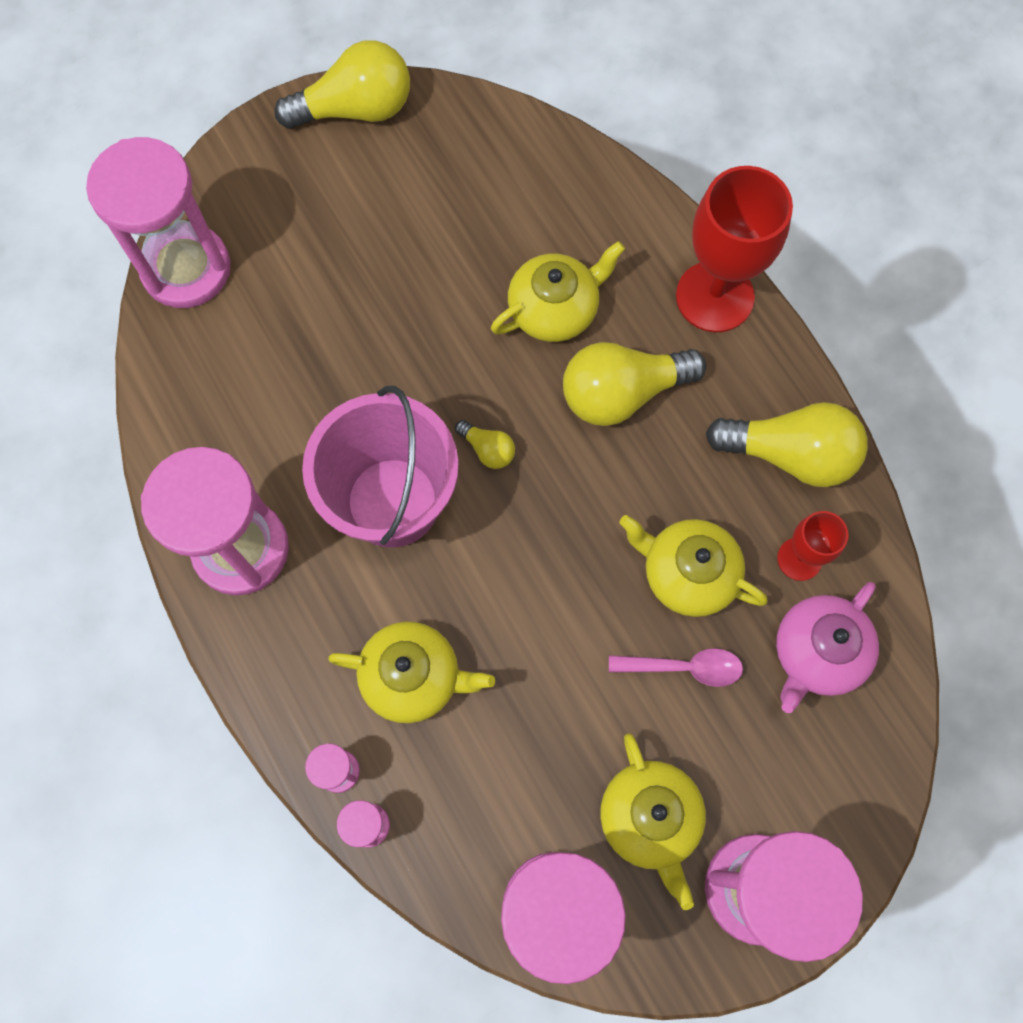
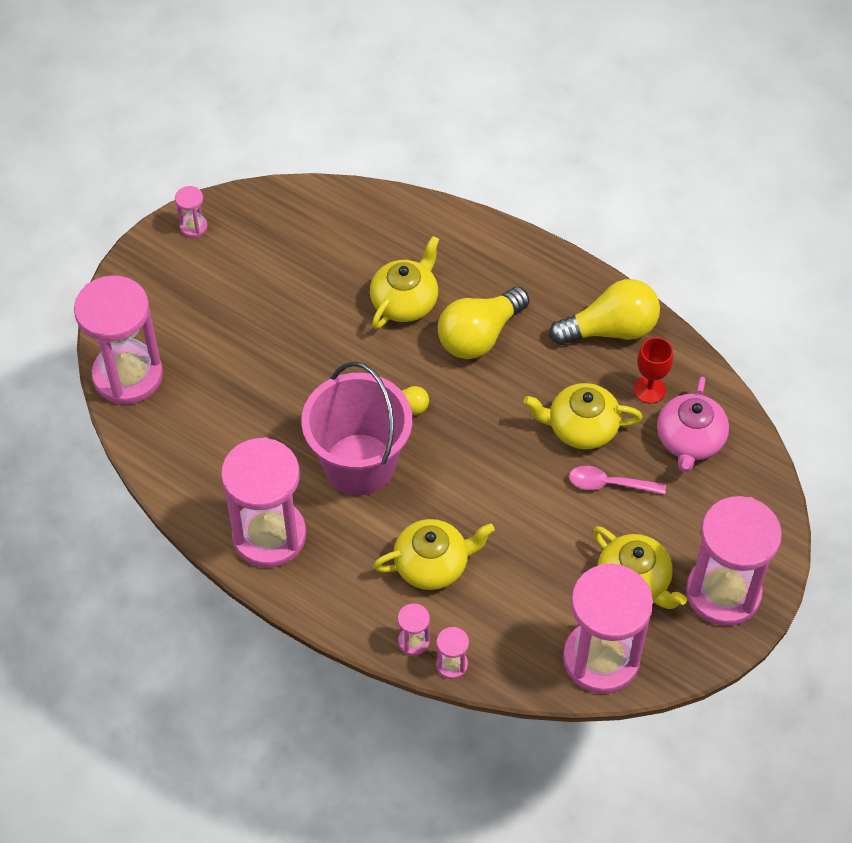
camera: 25 degrees left, 15 degrees down
yellow light bulb [274,40,410,129] -> pink hourglass [175,186,207,238]
pink spoon [609,648,743,687] -> pink spoon turned 150 degrees counterclockwise [569,466,666,495]
red goblet [676,166,793,332] -> none

